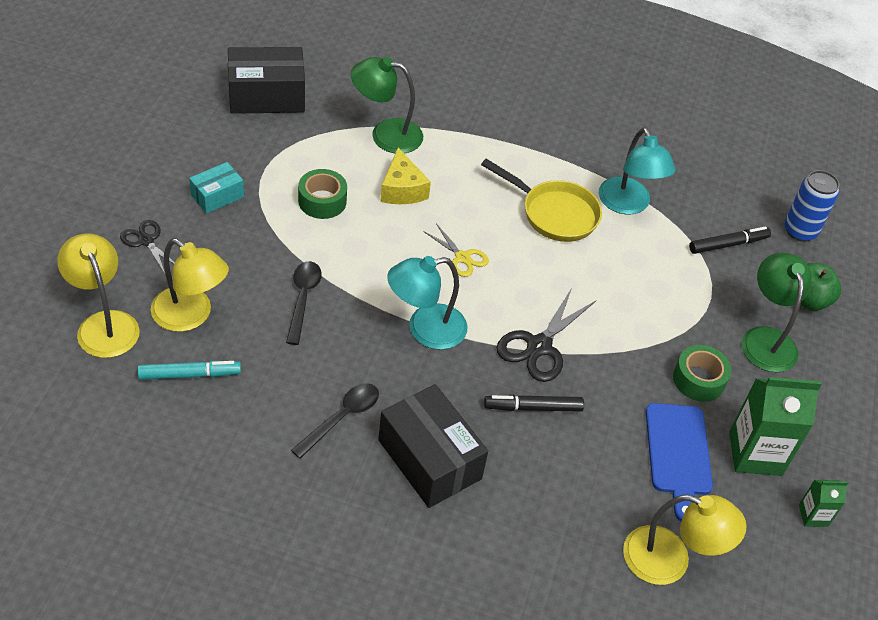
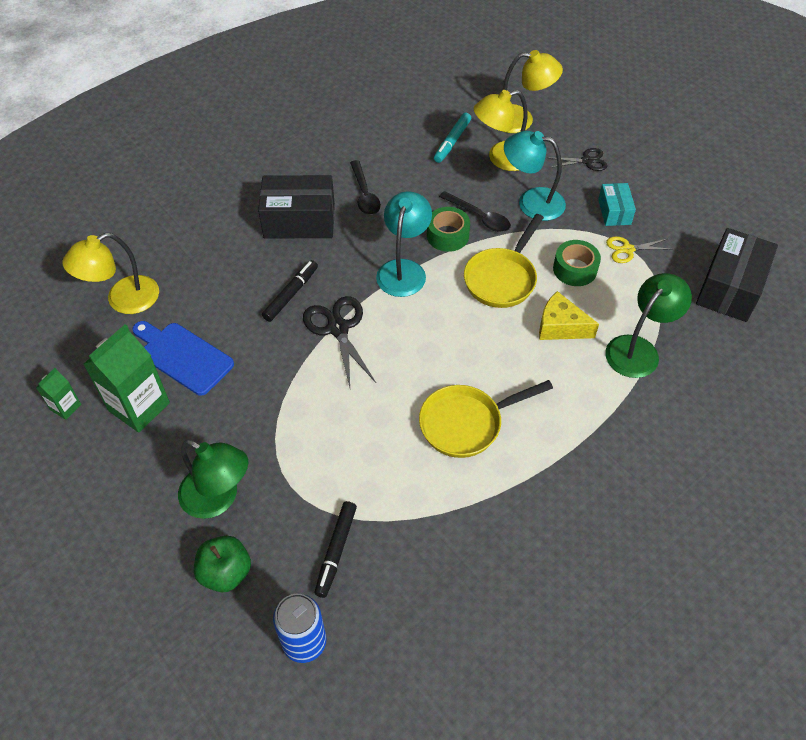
camera: 130 degrees right, 5 degrees up
yellow scissors [423,223,489,277] -> yellow scissors moved to [606,236,673,263]
turquoise lamp [599,127,676,215] -> turquoise lamp moved to [504,131,566,221]
green tape [673,345,731,402] -> green tape moved to [427,207,470,252]
none -> yellow pan [464,214,544,308]

